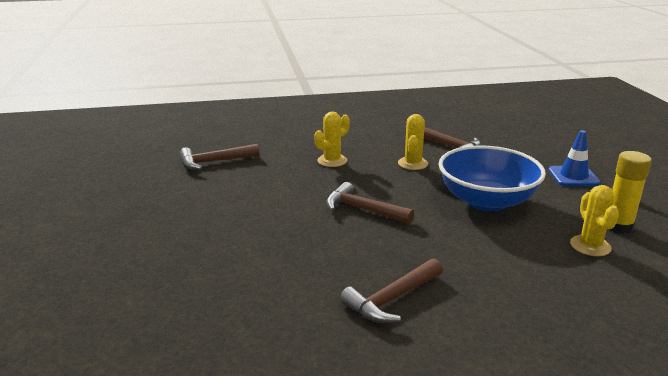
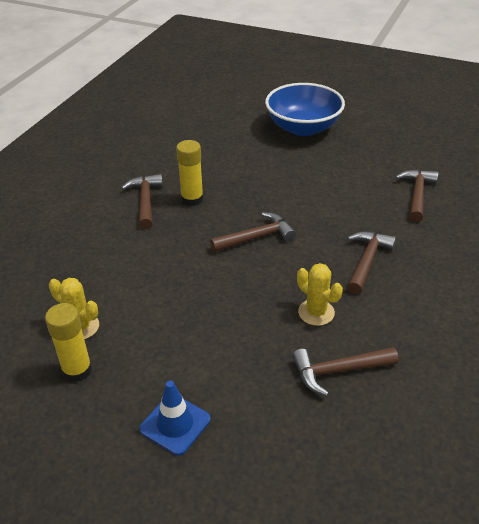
camera: 125 degrees right, 15 degrees up
yellow cactus [314,111,350,167] -> brown hammer [347,231,396,294]
blue bowl [439,146,546,211] -> blue bowl moved to [265,83,345,136]
none -> yellow glue stick [176,140,203,206]

